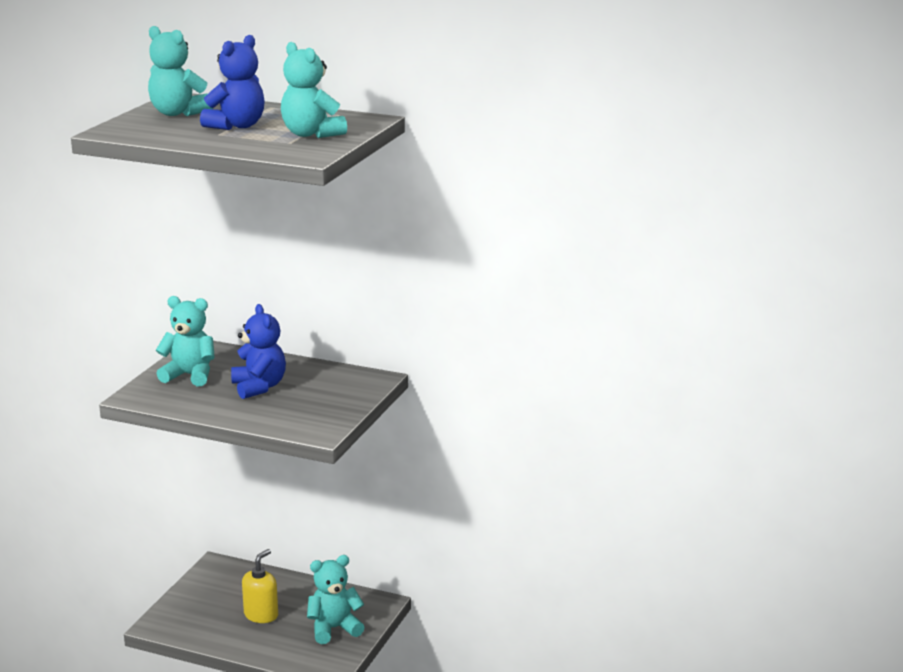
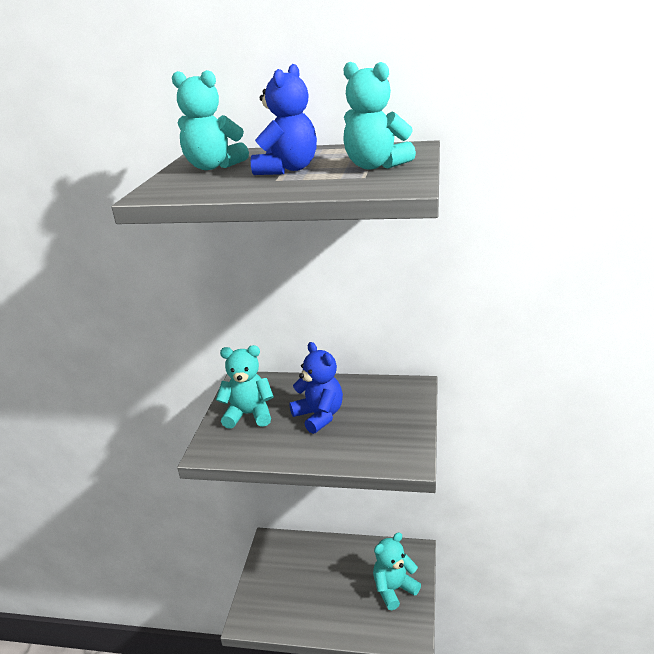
camera: 10 degrees left, 5 degrees up
yellow soap dispenser [242,549,278,623] -> none

